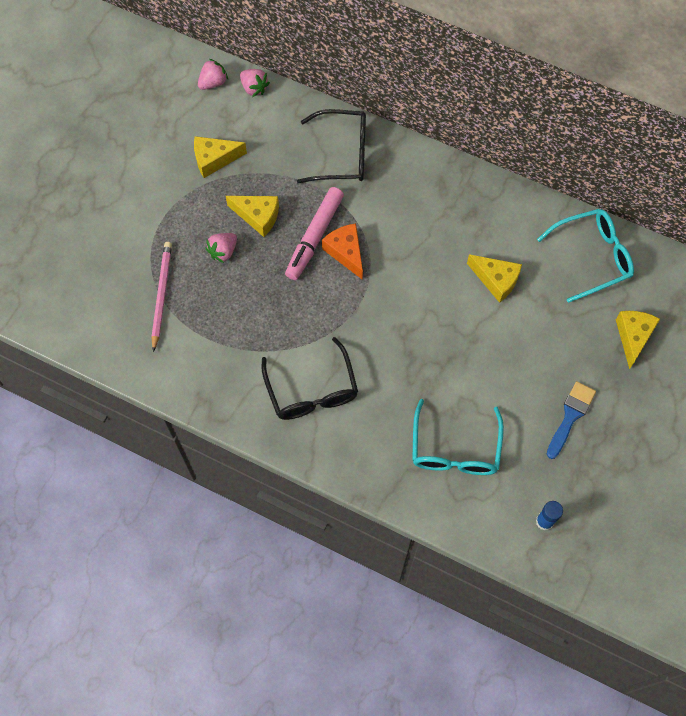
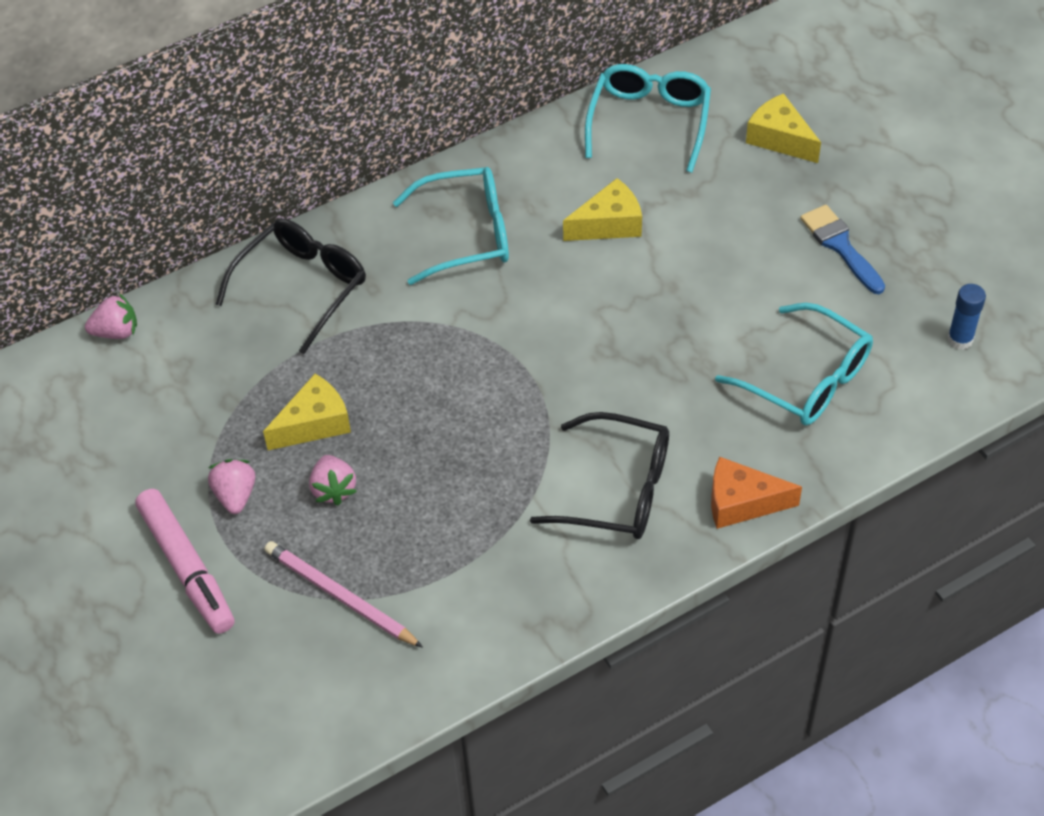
camera: 55 degrees left, 15 degrees down
yellow cheese [194,136,247,178] -> none
pink strawberry [198,59,228,90] -> pink strawberry moved to [208,459,255,514]
pink marker [285,187,344,280] -> pink marker moved to [135,489,235,634]
orange cheese [322,223,363,280] -> orange cheese moved to [711,457,802,529]
none -> turquoise glasses [393,167,509,285]

